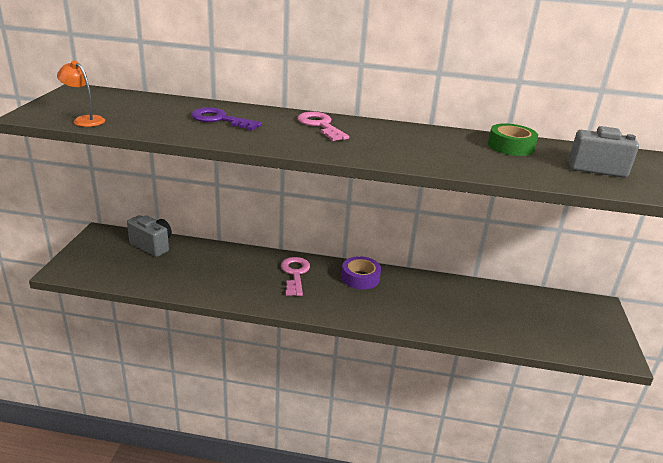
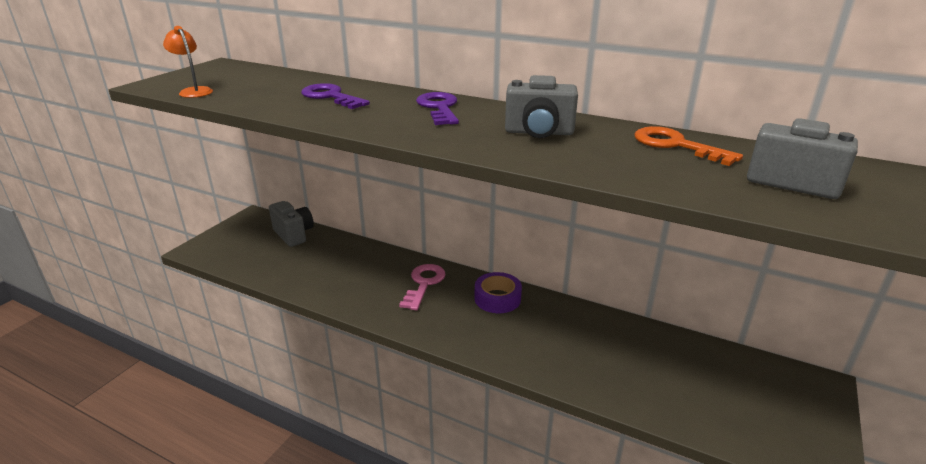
camera: 20 degrees right, 0 degrees up
pink key [297,112,349,141] -> purple key [416,92,459,125]
green tape [488,123,538,156] -> orange key [634,126,743,166]
none -> grey camera [505,75,578,138]

